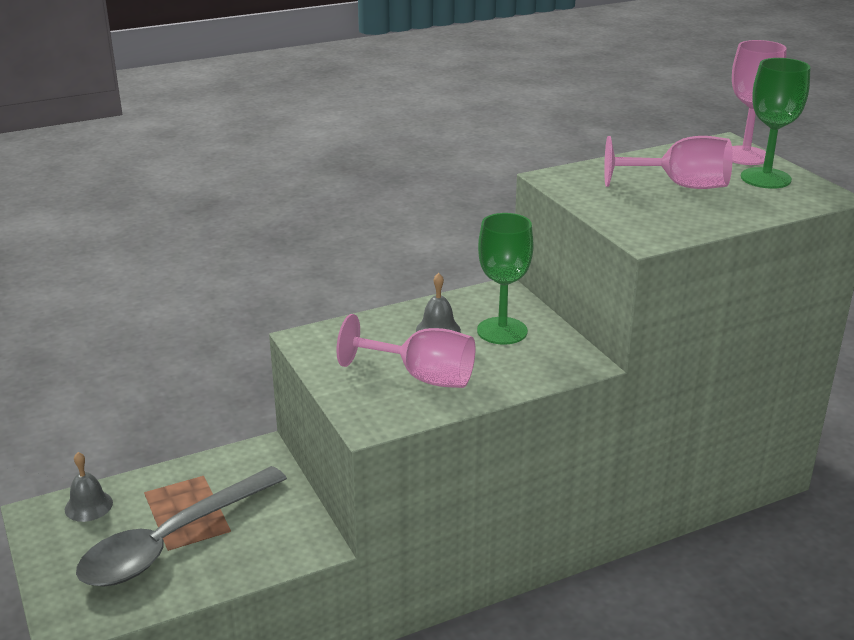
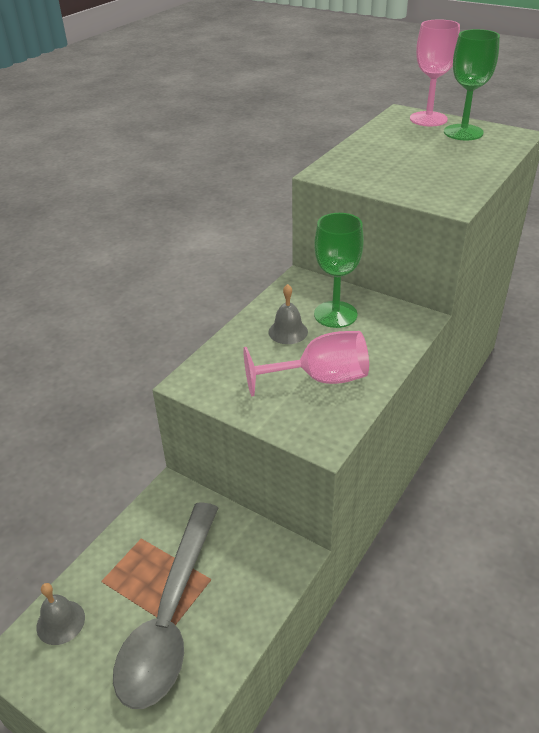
camera: 30 degrees left, 10 degrees up
pink goblet [604,136,733,189] -> none

